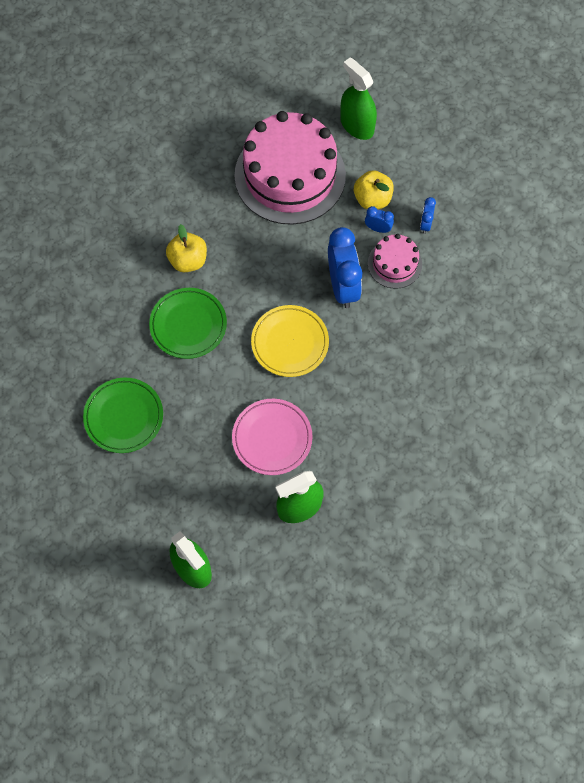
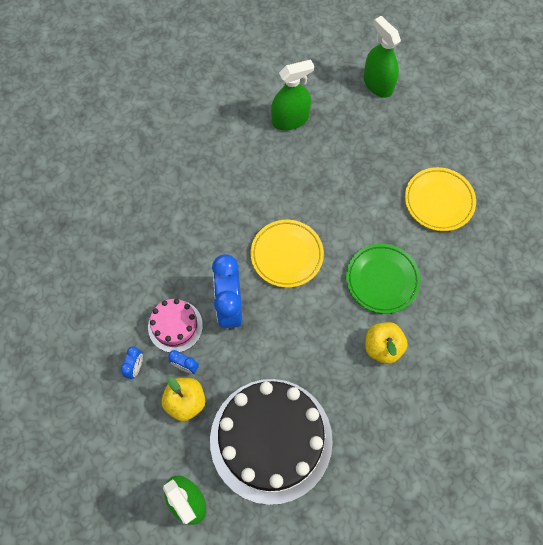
camera: 175 degrees left, 0 degrees up
green plate [83,378,163,453] -> yellow plate [405,167,476,231]
pink plate [232,399,313,475] -> none
pink cake [234,111,346,225] -> black cake [210,379,333,505]

